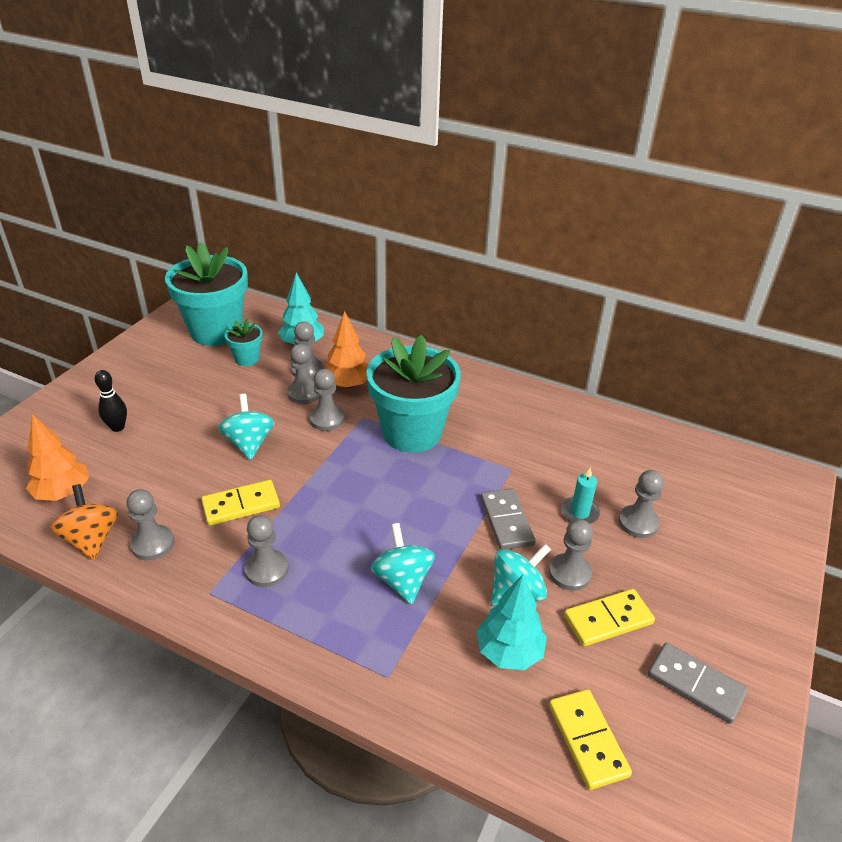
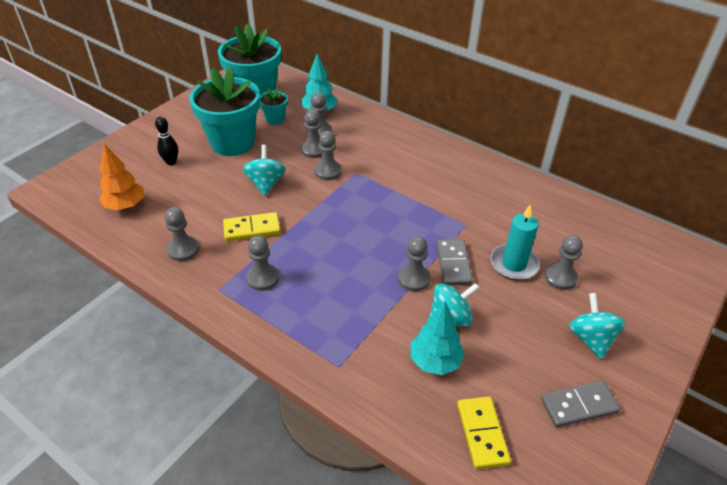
camera: 10 degrees right, 5 degrees up
orange spinning top [50,484,118,560] -> none
orange tree [325,311,369,388] -> none
turquoise flower pot [366,335,461,453] -> turquoise flower pot moved to [189,67,260,156]
turquoise spinning top [371,523,435,605] -> turquoise spinning top moved to [569,293,626,360]
grey pawn [549,519,593,591] -> grey pawn moved to [398,236,430,291]
turquoise candle [561,467,600,524] -> turquoise candle [490,204,540,280], size x1.58
yellow domino [564,589,655,647] -> none
grey domino [648,643,748,724] -> grey domino turned 60 degrees counterclockwise [541,381,620,428]

